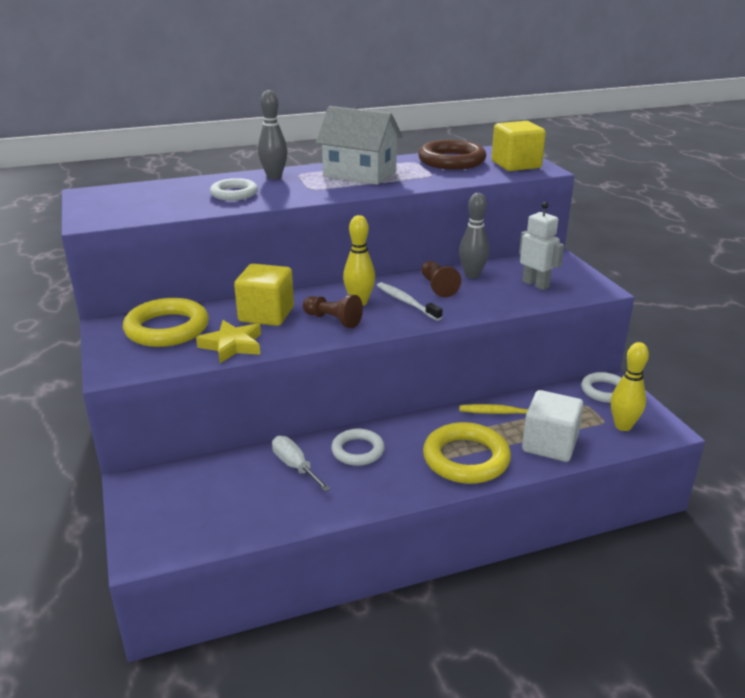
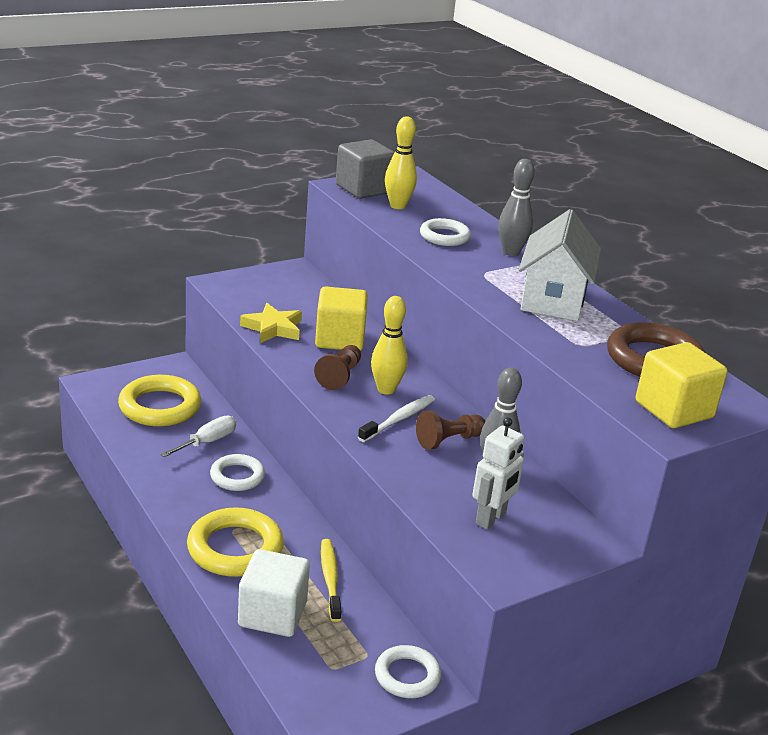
camera: 75 degrees right, 0 degrees up
yellow ring [123,298,209,347] -> yellow ring moved to [118,375,201,427]
yellow bowling pin [611,342,649,431] -> yellow bowling pin moved to [385,116,417,209]
none -> grey cube [336,139,395,199]

